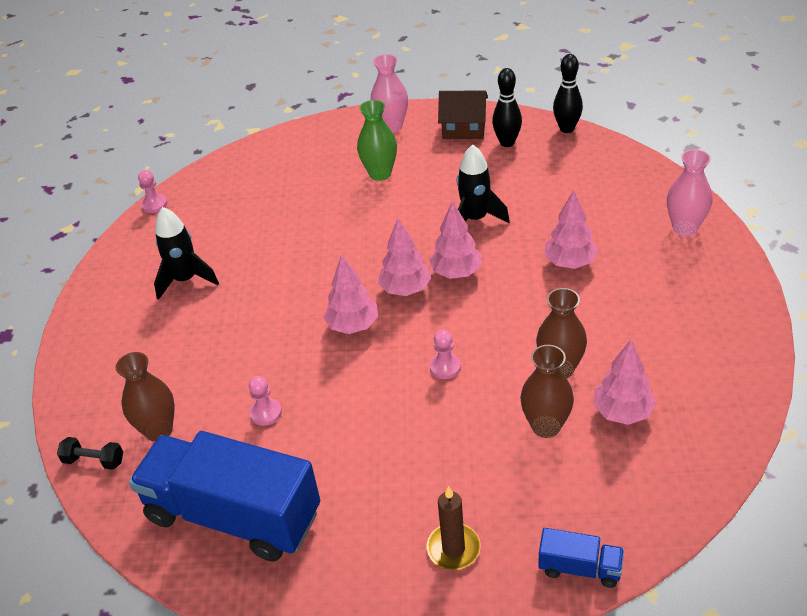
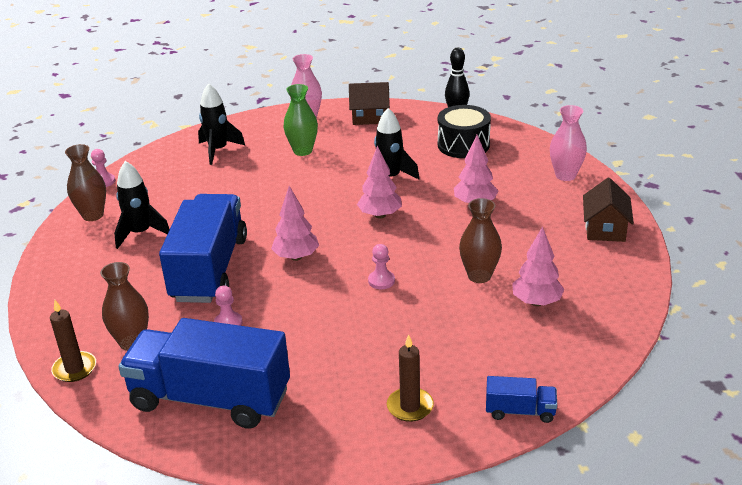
camera: 10 degrees left, 10 degrees down
black dumbbell [57,437,123,470] -> brown candle [50,300,96,382]
pink tree [378,218,431,296] -> none
black bowling pin [492,68,522,147] -> none
brown vase [520,345,574,438] -> brown vase moved to [65,144,106,221]
none -> blue truck [159,194,247,303]
none -> black rocket [198,83,245,165]
none -> black drum [438,105,491,158]
none -> brown house [583,178,634,242]

